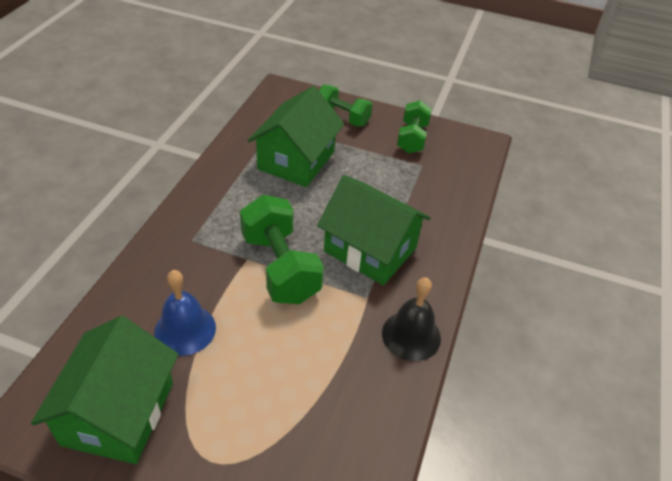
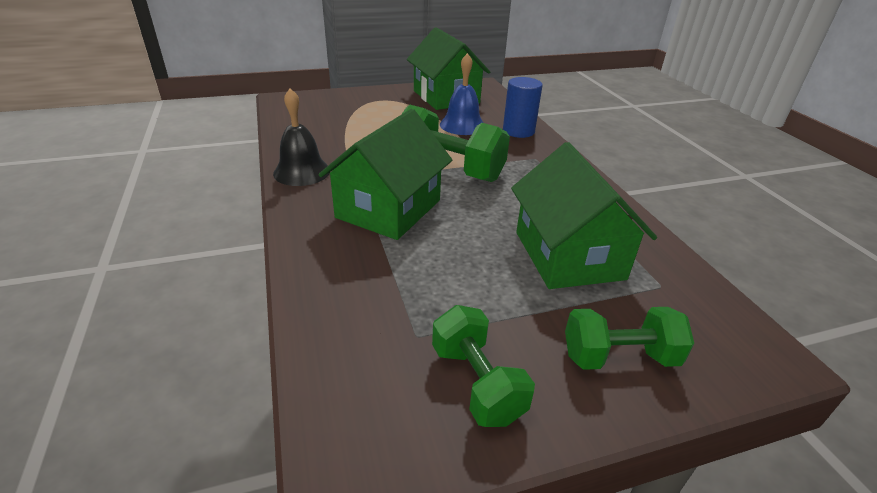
camera: 145 degrees right, 10 degrees down
green house [317,175,431,285] -> green house turned 60 degrees counterclockwise [318,109,452,240]
none -> blue cylinder [503,77,543,138]

